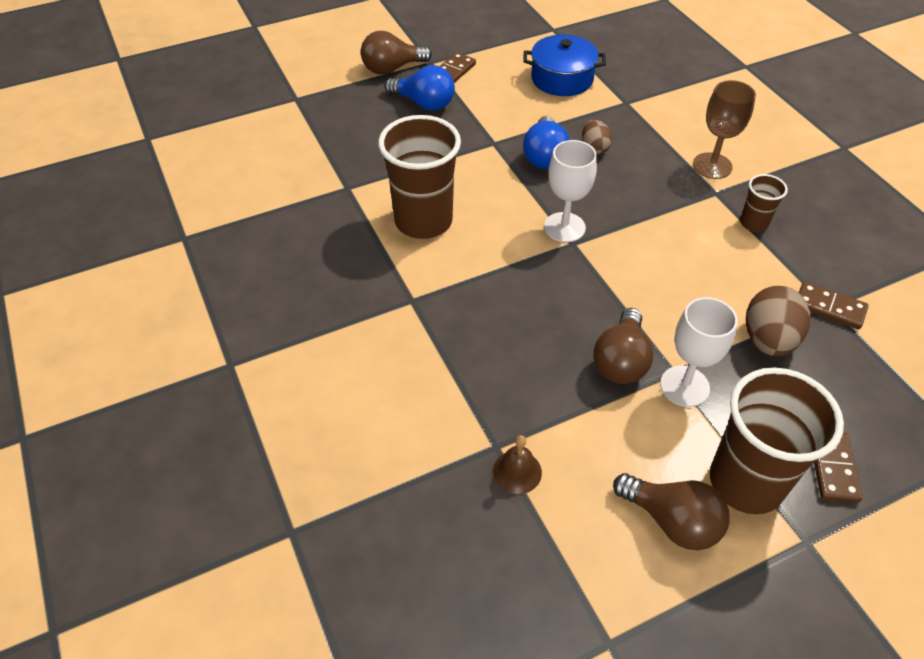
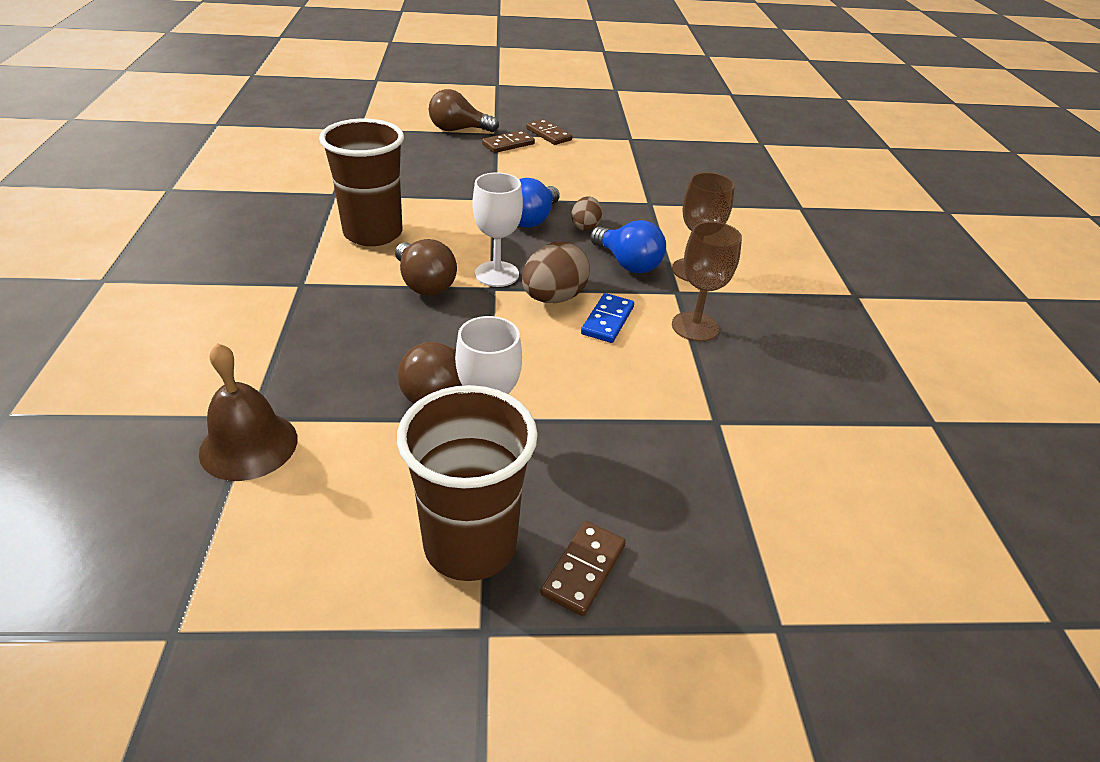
camera: 20 degrees right, 10 degrees down
blue light bulb [385,65,455,111] -> blue light bulb moved to [590,220,666,273]
brown bell [493,435,542,494] -> brown bell [199,343,298,481], size x1.69
blue pot [524,34,606,96] -> none
brown light bulb [613,473,729,550] -> brown light bulb moved to [395,239,457,296]
brown cup [740,174,788,232] -> brown goblet [672,221,742,342]
brown egg [746,286,810,356] -> brown egg moved to [522,242,590,303]
brown domino [799,281,869,329] -> brown domino moved to [526,119,572,145]
none -> blue domino [581,293,634,343]

